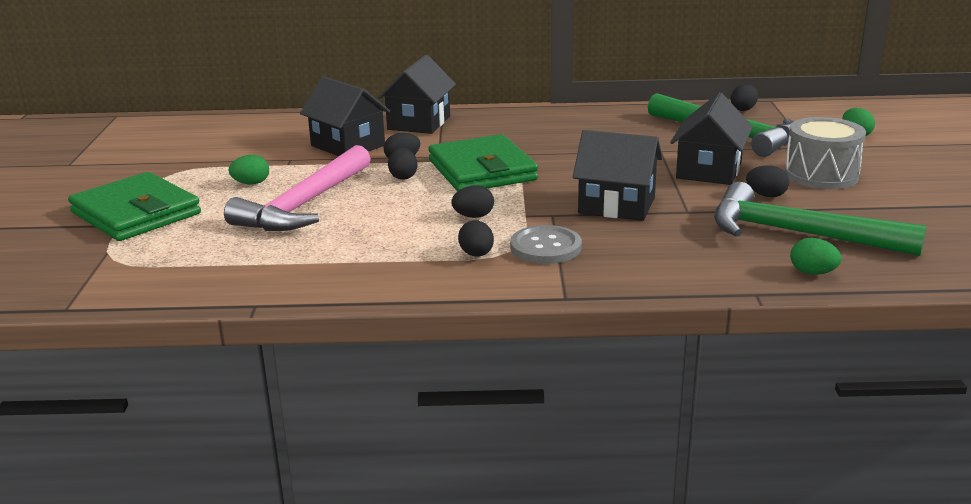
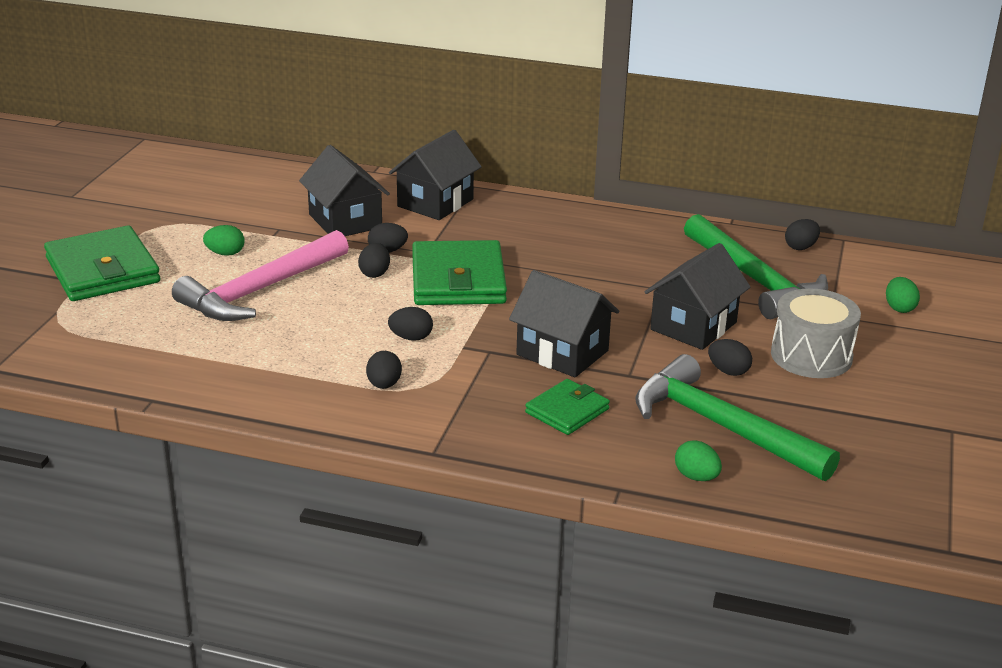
camera: 15 degrees right, 5 degrees up
grey button [510,225,582,264] -> none
none -> green wallet [525,379,610,435]

